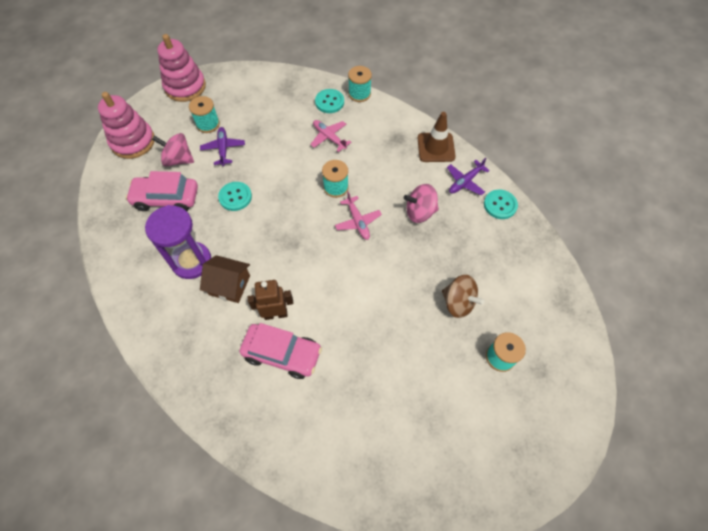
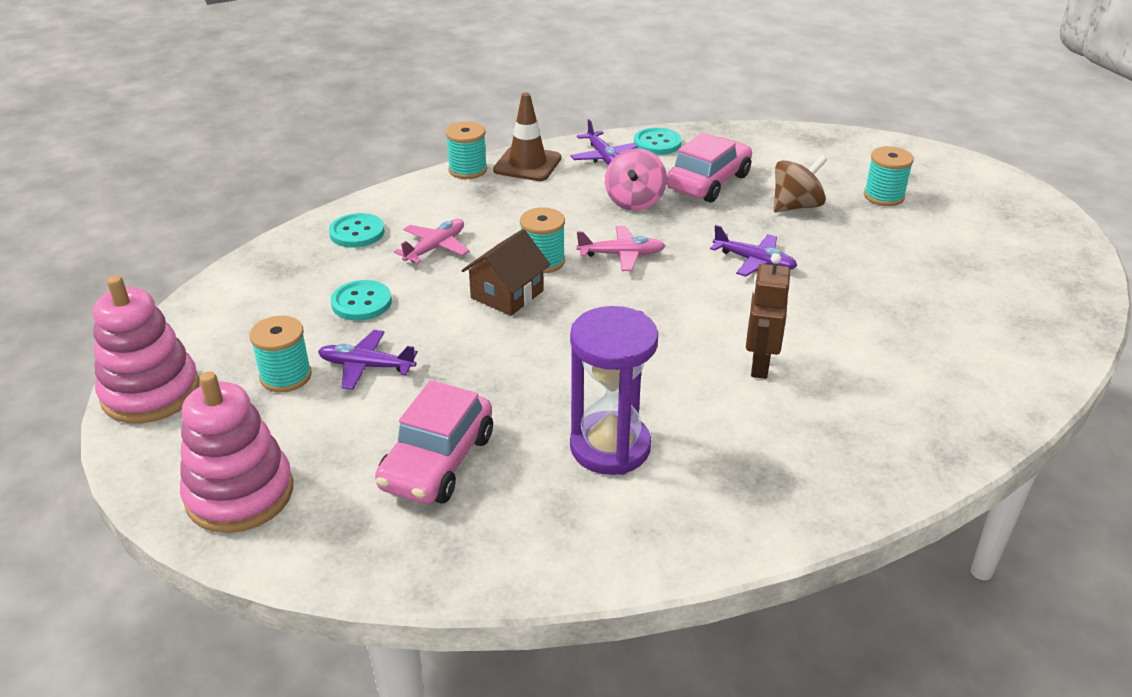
camera: 70 degrees left, 25 degrees down
pink spinning top [152,133,194,166] -> none
brown house [200,255,250,303] -> brown house moved to [461,229,551,316]
turquoise button [218,182,252,211] -> turquoise button moved to [331,280,392,321]
pink car [240,323,322,379] -> pink car moved to [667,132,752,203]
pink plane [310,120,351,152] -> pink plane turned 150 degrees clockwise [394,219,469,263]
turquoise spool [348,66,372,102] -> turquoise spool moved to [446,122,487,179]
none -> purple plane [710,225,797,277]

